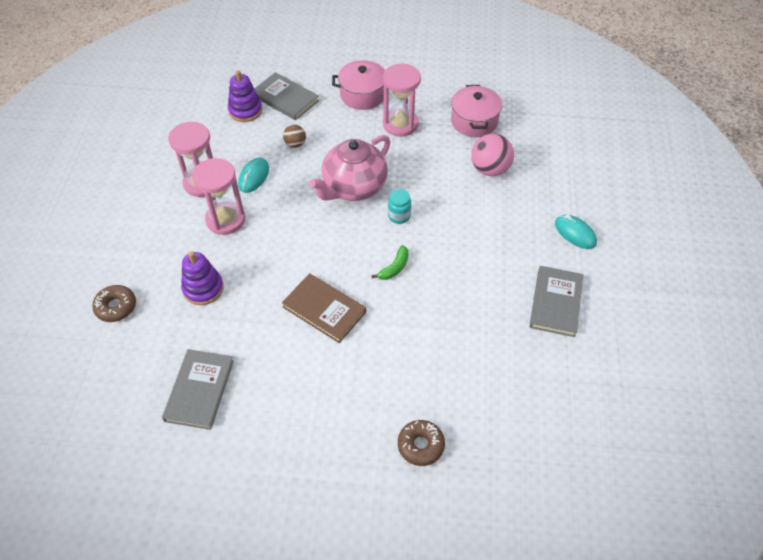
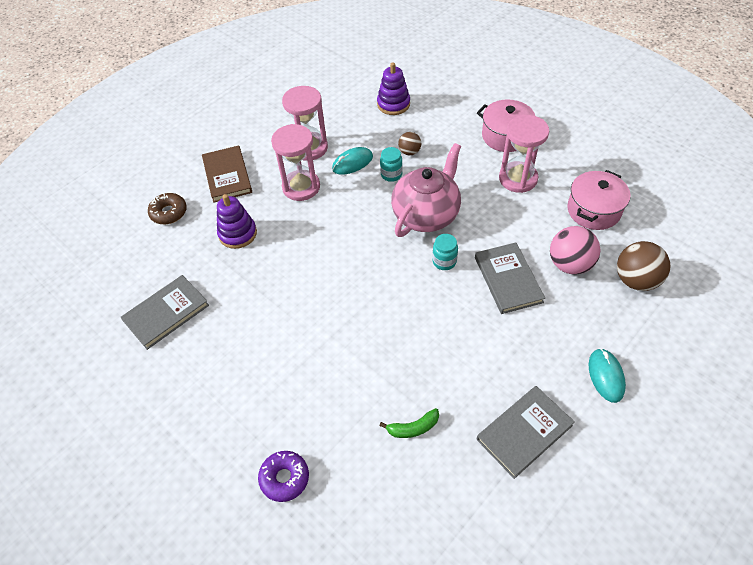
camera: 40 degrees right, 0 degrees up
grey book [254,72,319,120] -> grey book moved to [475,242,545,314]
brown book [282,273,366,343] -> brown book moved to [202,145,252,203]
pink teapot [309,135,390,201] -> pink teapot turned 135 degrees clockwise [391,143,461,237]
green banana [371,245,409,280] -> green banana moved to [380,408,439,438]
brown donut [398,420,445,466] -> purple donut [258,451,309,502]
none -> turquoise jar [380,147,403,182]
none -> brown ball [617,241,670,291]

